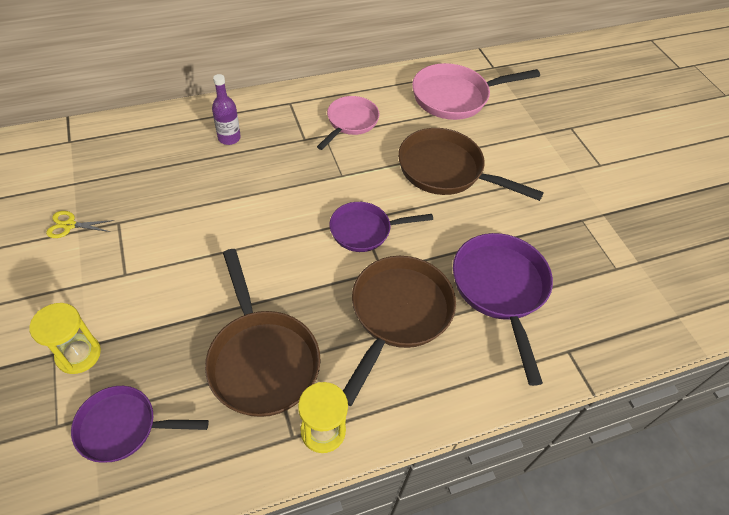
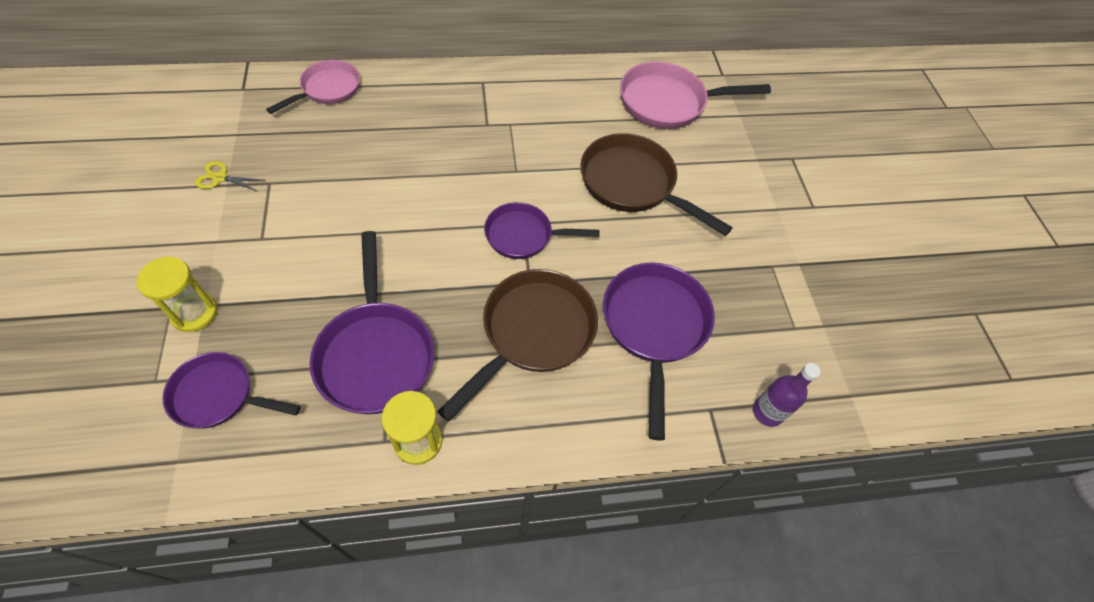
camera: 10 degrees right, 5 degrees up
brown pan [205,249,321,417] -> purple pan [310,231,434,414]
purple bottle [212,74,241,145] -> purple bottle moved to [753,363,821,427]
pink pan [317,96,380,150] -> pink pan moved to [266,60,360,114]

